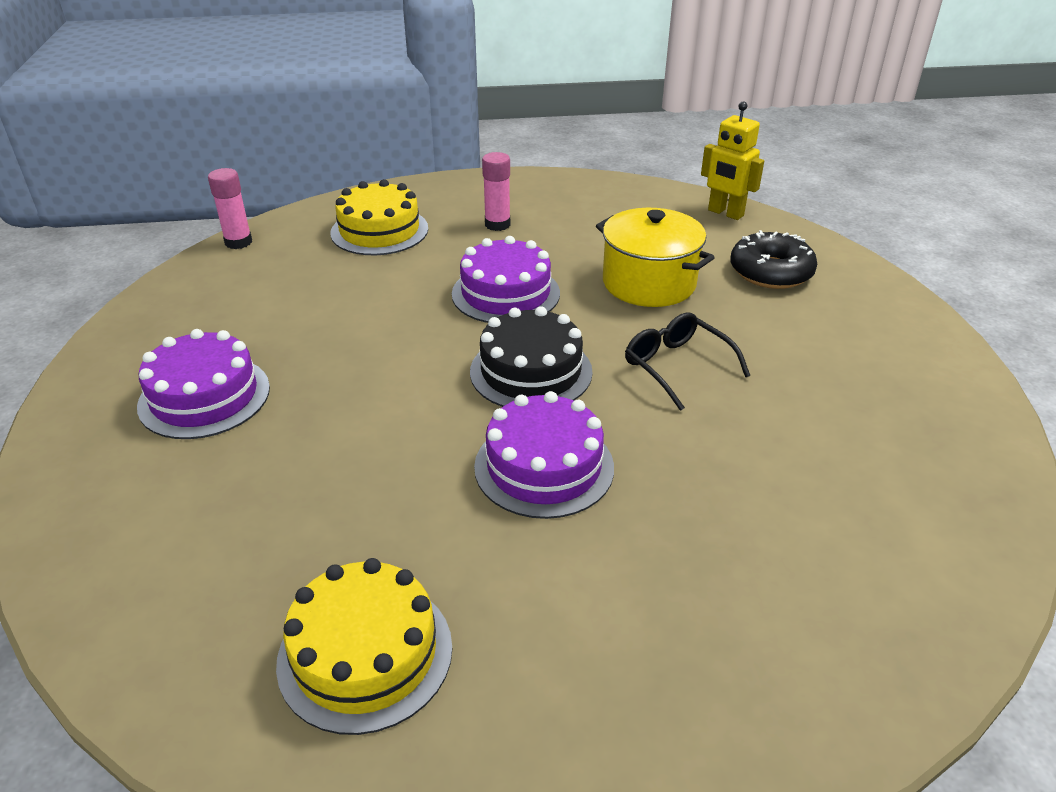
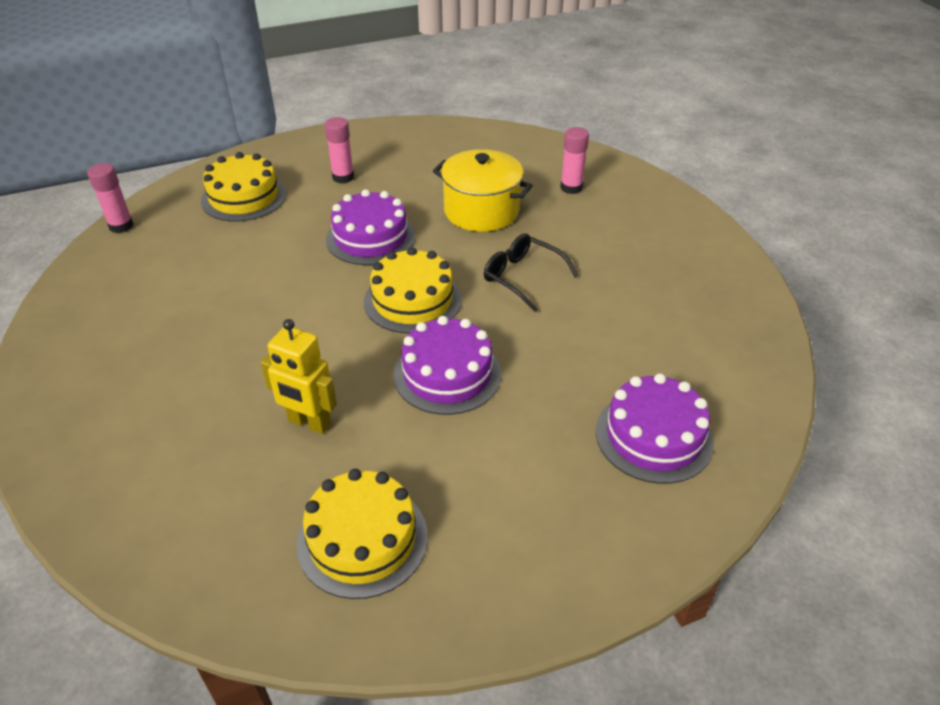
camera: 15 degrees left, 5 degrees up
purple cake [137,329,270,439] -> purple cake moved to [596,373,714,484]
black cake [470,306,593,407] -> yellow cake [364,247,462,334]
yellow robot [701,101,764,220] -> yellow robot moved to [261,319,337,434]
black donut [731,230,817,289] -> pink glue stick [560,127,589,194]

